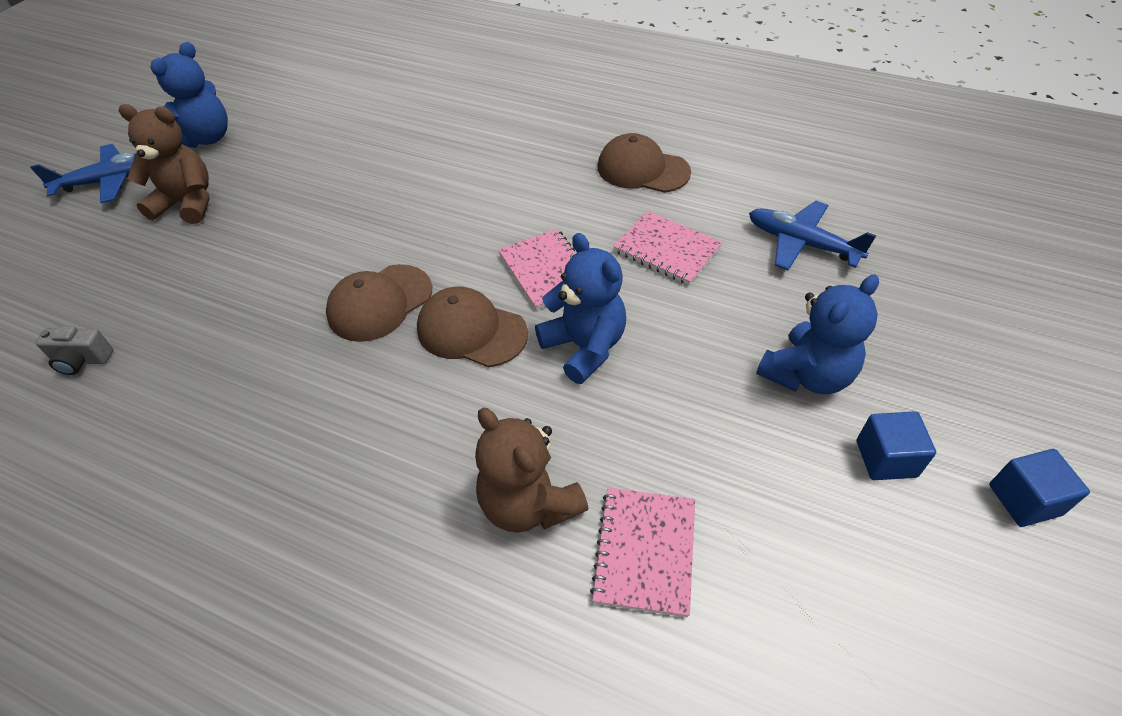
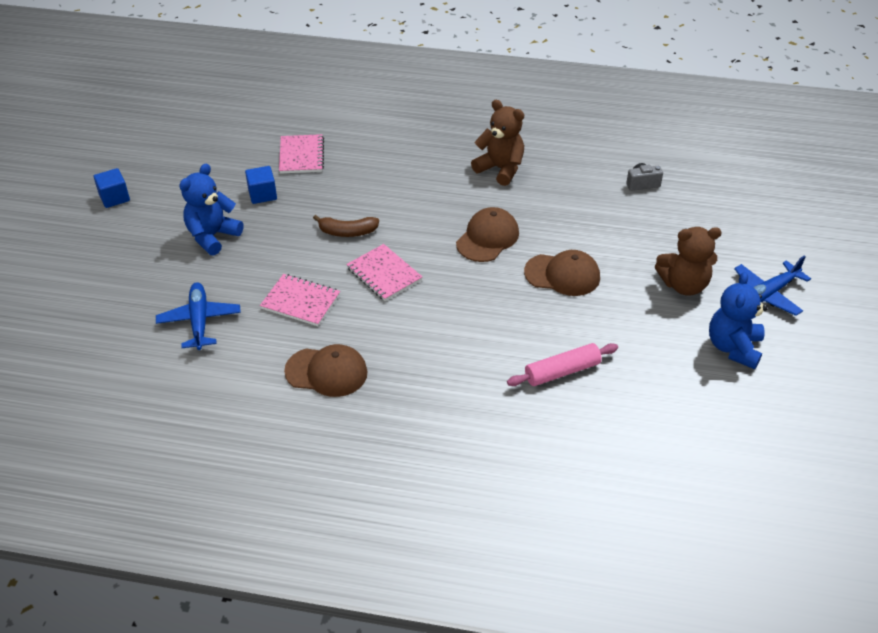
camera: 165 degrees right, 5 degrees down
brown cap [417,287,528,367] -> brown cap moved to [524,250,600,296]
brown teddy bear [475,407,588,533] -> brown teddy bear moved to [471,100,524,186]
blue teddy bear [535,233,626,384] -> brown banana [313,215,379,237]
blue plane [749,201,876,270] -> blue plane turned 120 degrees counterclockwise [156,282,241,350]
blue cube [857,411,936,480] -> blue cube moved to [245,166,277,204]
none -> pink rolling pin [507,343,618,386]

